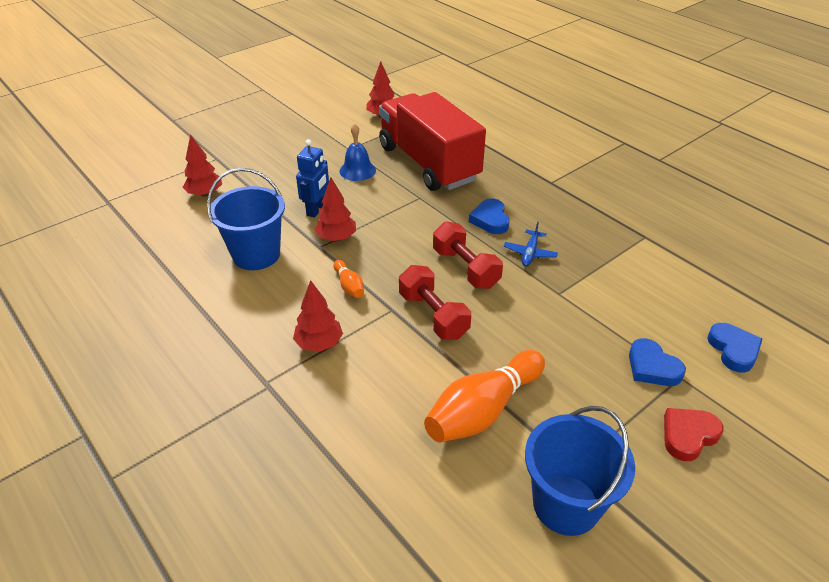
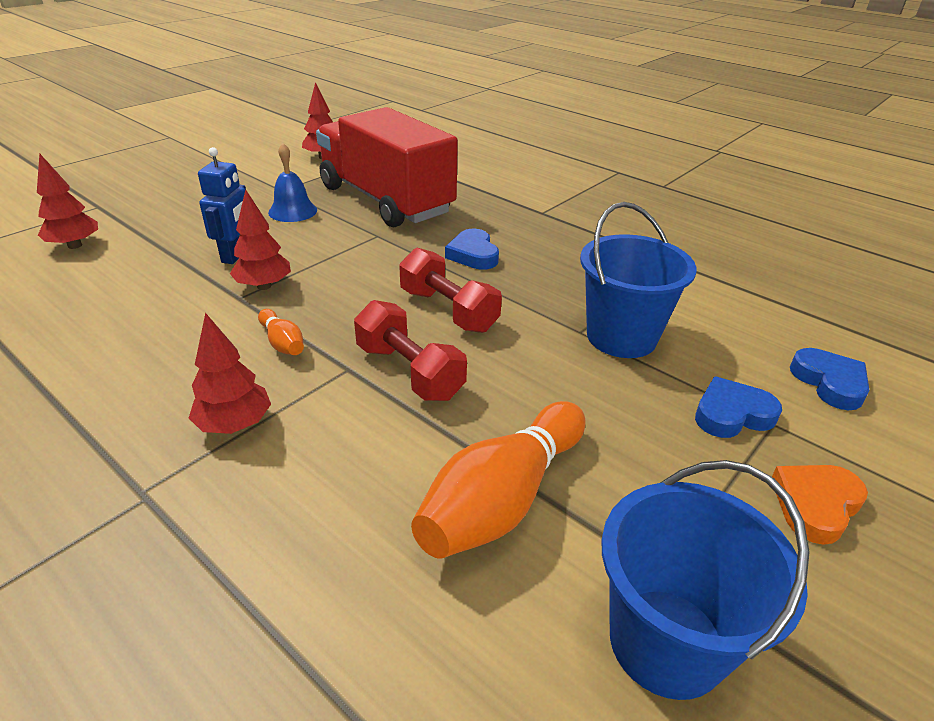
camera: 10 degrees left, 5 degrees down
blue bucket [207,168,285,270] -> blue bucket moved to [580,202,697,358]
blue plane [504,222,558,266] -> none
blue heart [629,338,686,386] -> blue heart turned 120 degrees clockwise [695,376,782,438]
red heart [664,408,724,461] -> orange heart [772,465,868,545]

